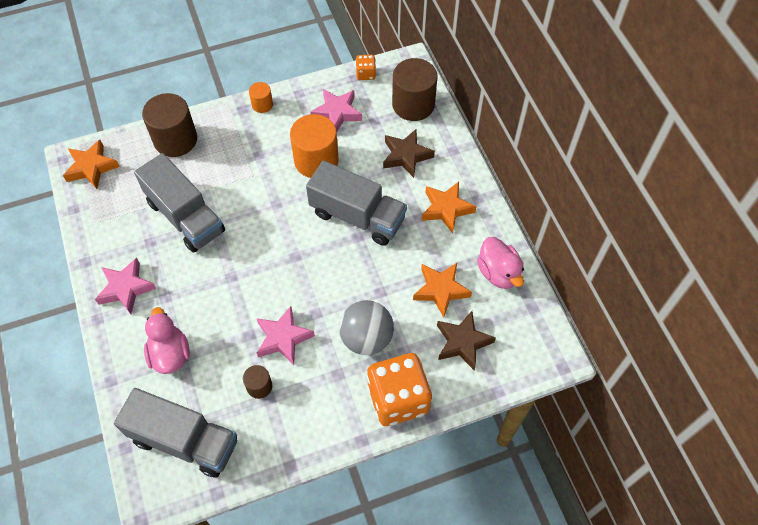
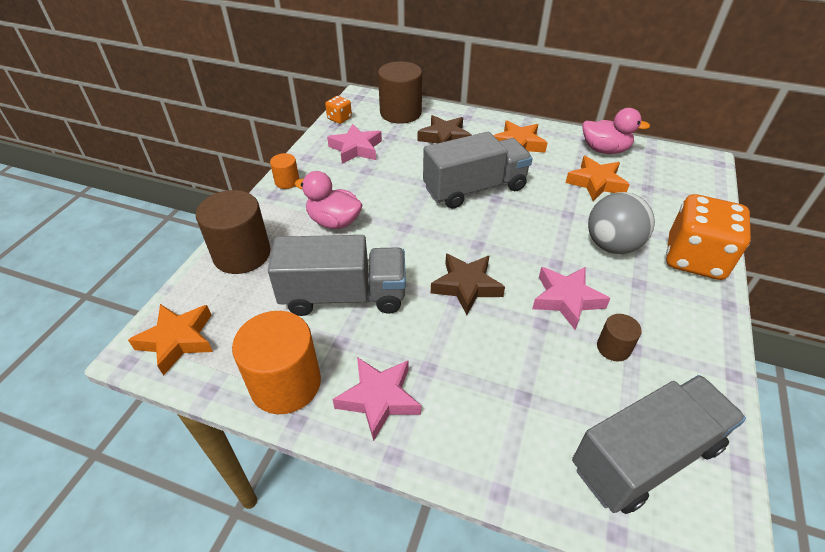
camera: 50 degrees left, 15 degrees down
pink duck [144,307,190,374] -> pink duck moved to [295,171,362,229]
orange cylinder [290,114,339,178] -> orange cylinder moved to [232,311,321,414]
brown star [437,311,496,371] -> brown star moved to [431,254,505,315]

